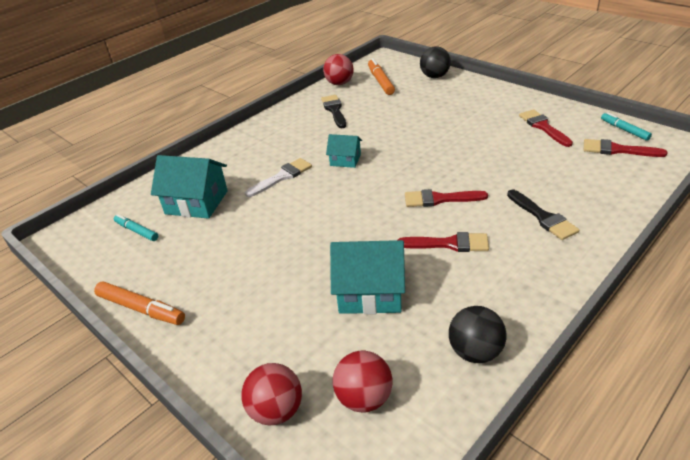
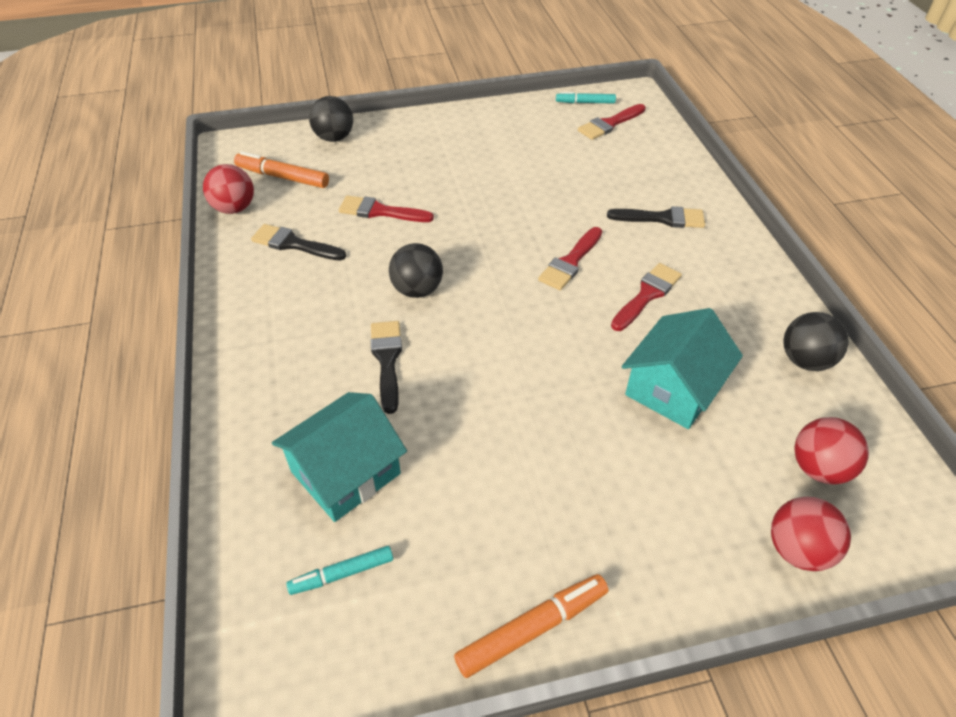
camera: 60 degrees left, 10 degrees up
white brush [245,158,312,197] -> black brush [371,321,402,414]
turquoise house [326,134,362,168] -> black ball [389,243,443,298]
red brush [519,110,573,147] -> red brush moved to [339,195,434,222]

